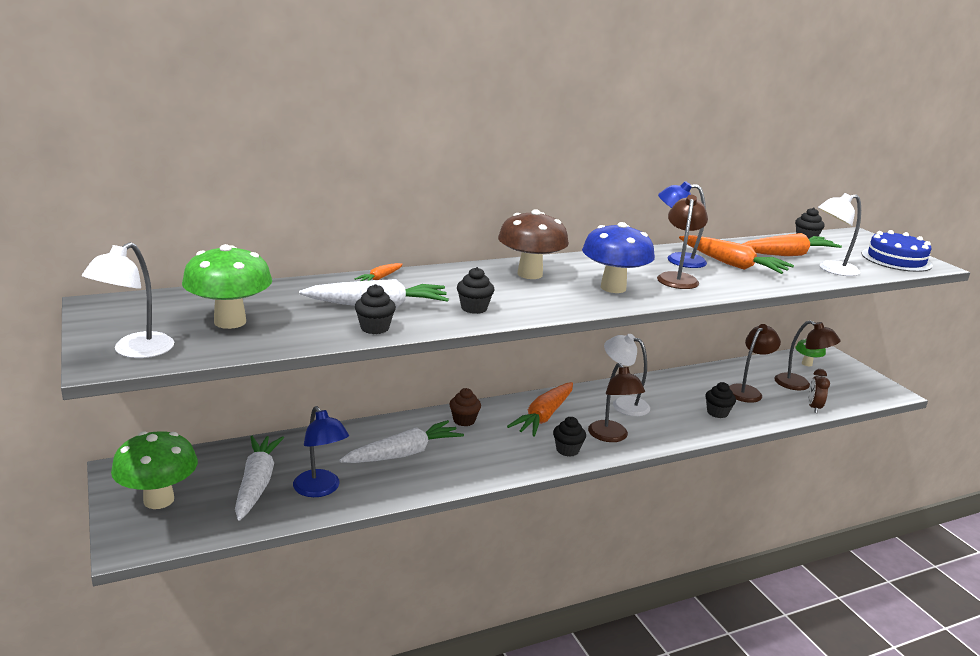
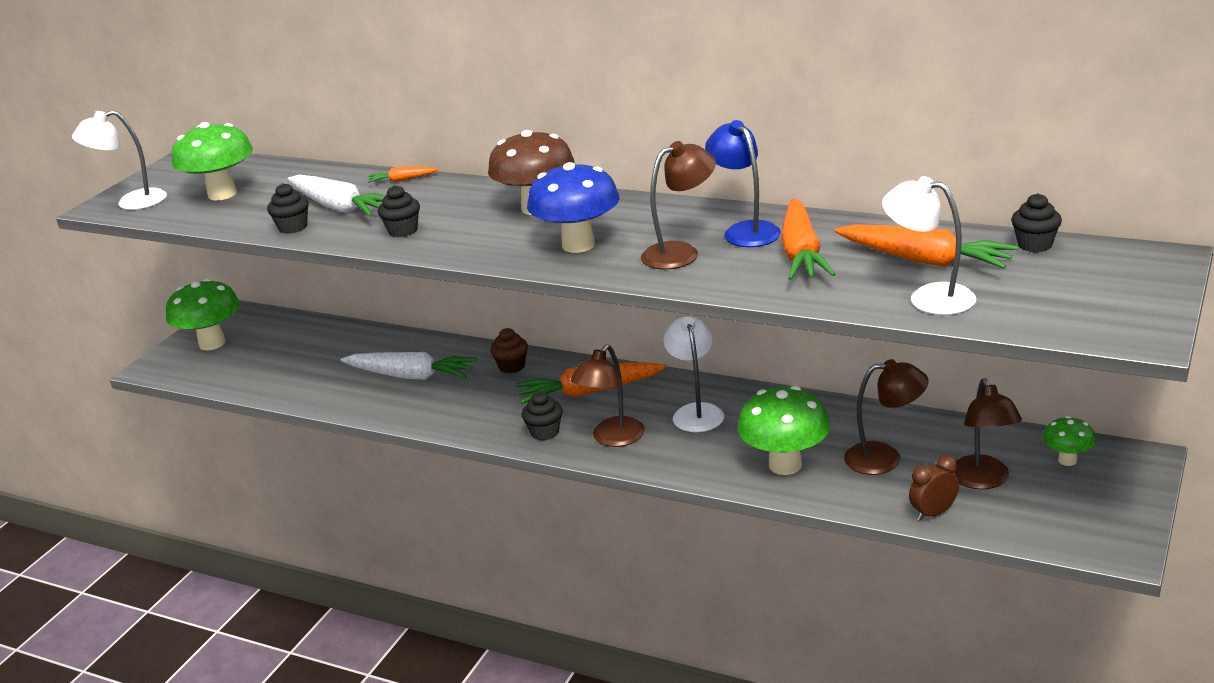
camera: 55 degrees right, 5 degrees up
white carrot [235,436,284,521] -> none
blue lamp [293,406,349,497] -> none
black cupcake [705,382,736,418] -> green mushroom [737,386,830,475]
blue cake [862,230,933,272] -> none

